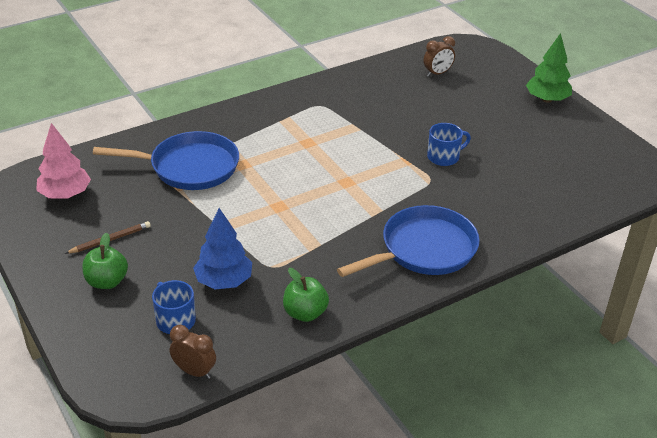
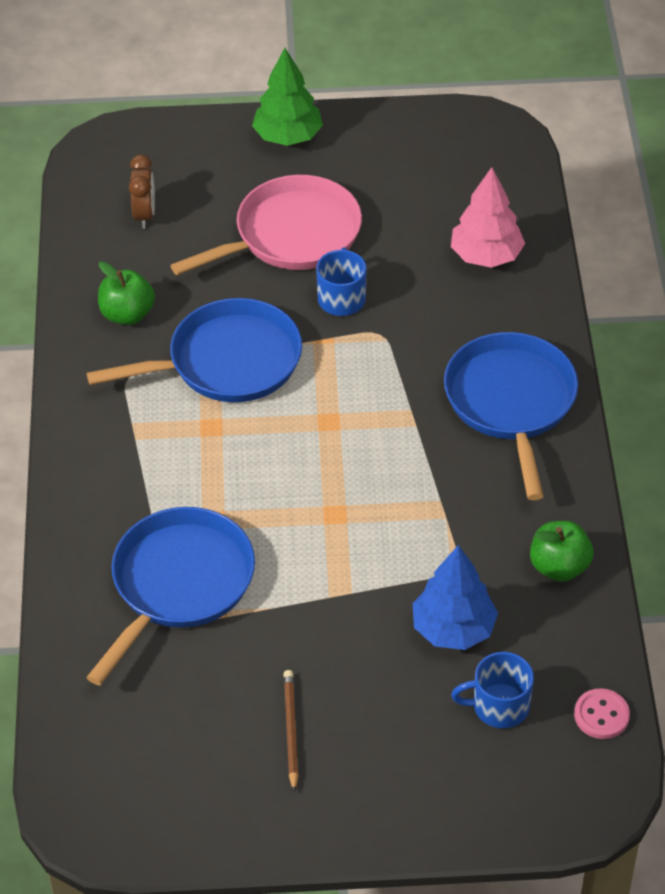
camera: 60 degrees left, 10 degrees up
pink tree [36,123,91,198] -> pink tree moved to [451,167,525,268]
green apple [83,232,128,289] -> green apple moved to [98,261,155,325]
brown clock [170,325,216,379] -> pink button [574,688,630,739]
none -> blue pan [86,298,302,402]
none -> pink pan [170,175,362,275]

